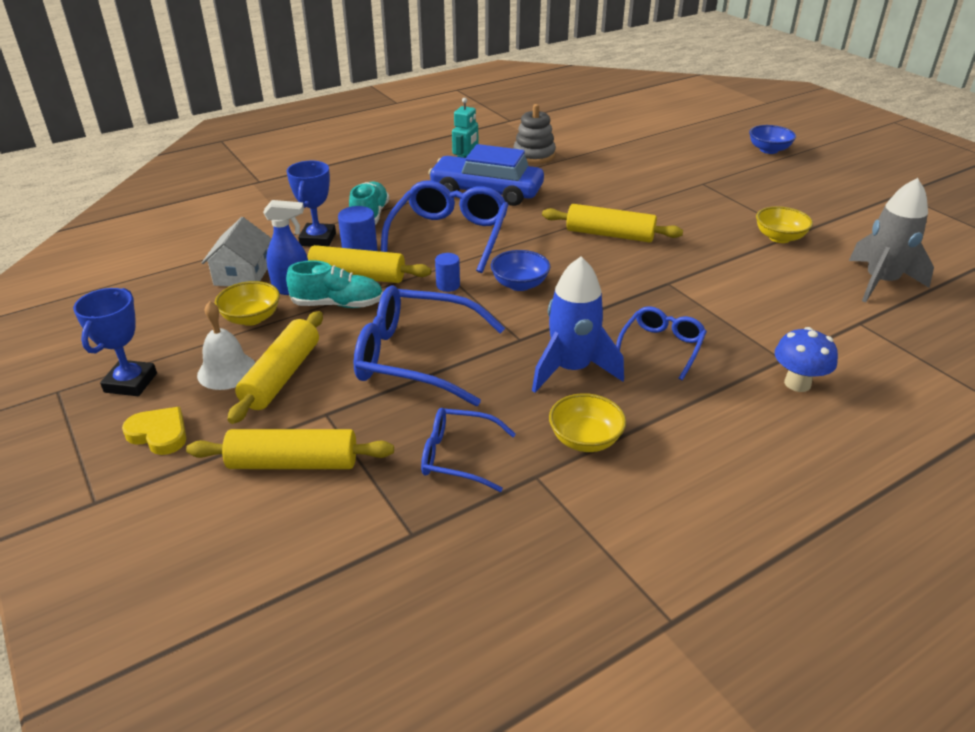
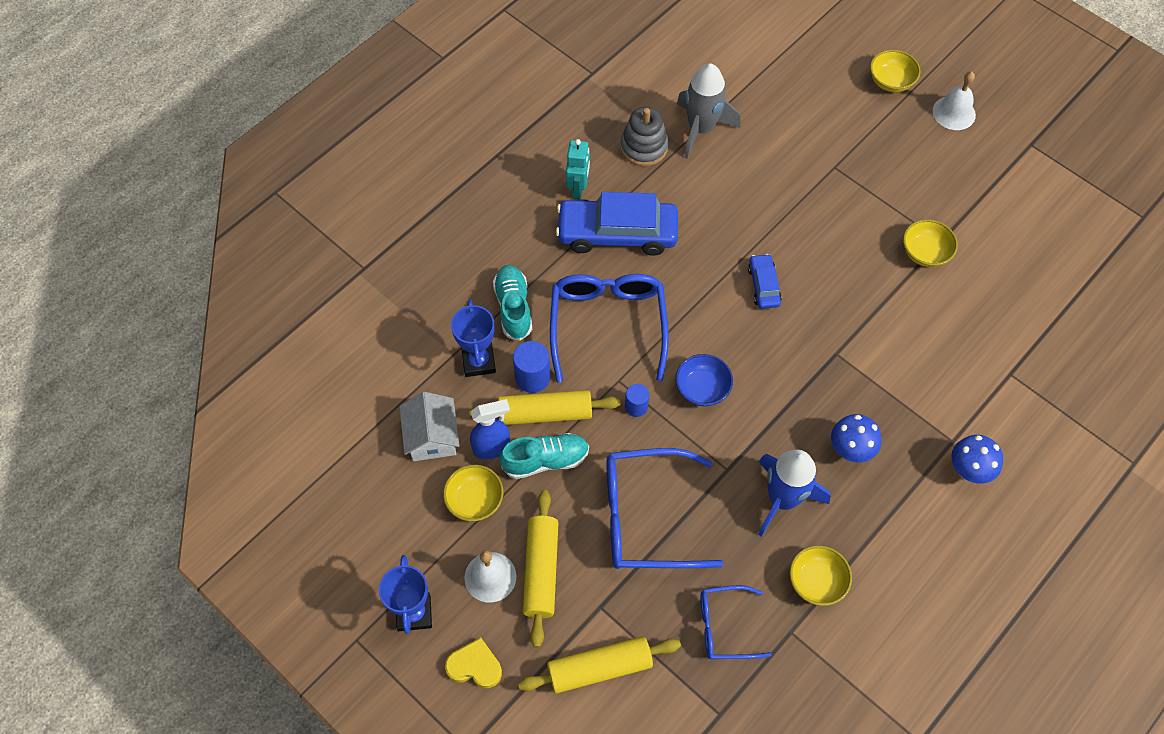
camera: 15 degrees left, 25 degrees up
yellow rolling pin [542,204,683,242] -> blue car [748,254,782,309]
blue glasses [616,306,707,380] -> blue mushroom [831,414,881,463]
blue bowl [749,125,796,154] -> yellow bowl [870,50,921,92]
grey rocket [849,178,934,303] -> grey rocket moved to [677,63,741,159]
none -> white bell [933,71,976,130]

